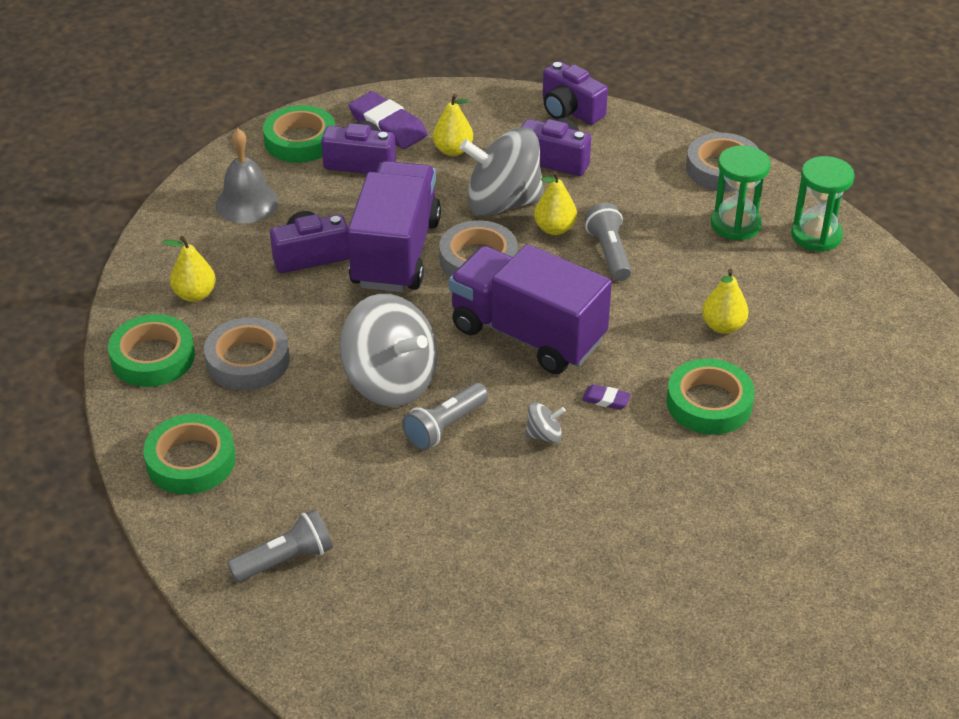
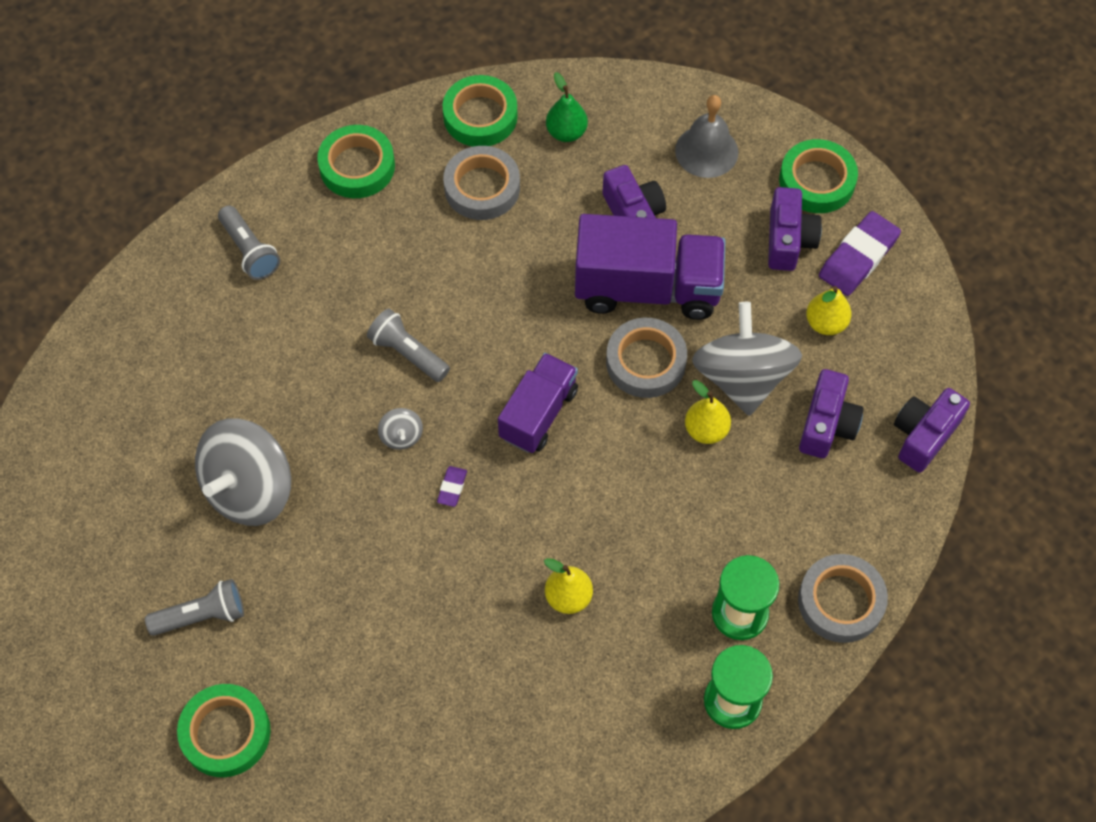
camera: 85 degrees right, 20 degrees up
yellow pear [162,236,216,302] -> green pear [546,72,588,142]
grey spinning top [339,294,438,407] -> grey spinning top moved to [195,418,291,526]
purple truck [449,244,612,374] -> purple truck [498,353,578,453], size x0.63
grey flashlight [585,203,631,281] -> grey flashlight moved to [145,579,244,636]
green tape [666,358,755,435] -> green tape moved to [177,684,271,777]

